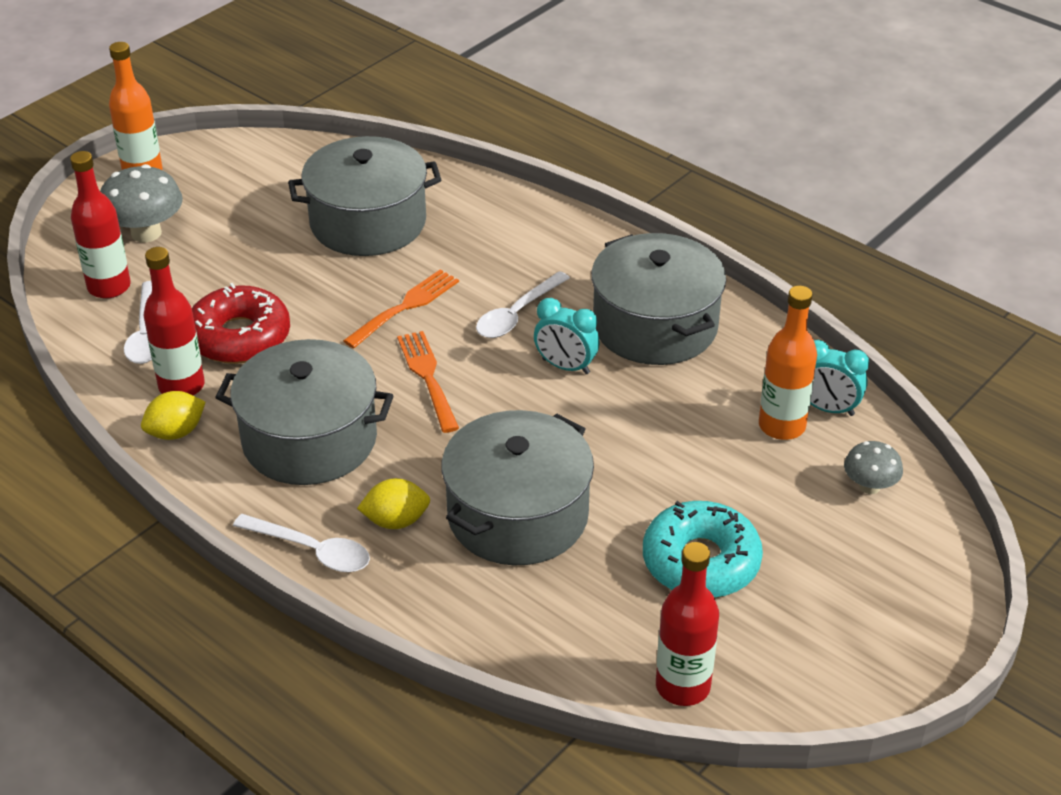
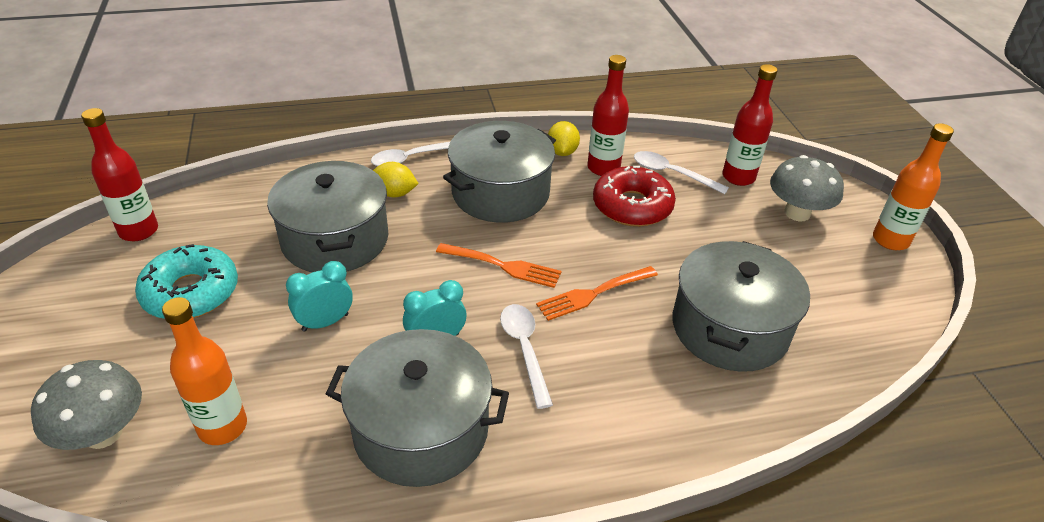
camera: 125 degrees right, 0 degrees up
orange fork [343,269,459,348] -> orange fork turned 75 degrees clockwise [536,266,658,321]
yellow lemon [357,478,430,529] -> yellow lemon turned 75 degrees clockwise [373,162,419,197]
turquoise clock [810,340,869,416] -> turquoise clock moved to [286,261,353,332]
grey mushroom [844,441,903,494] -> grey mushroom [31,360,142,450], size x1.68

